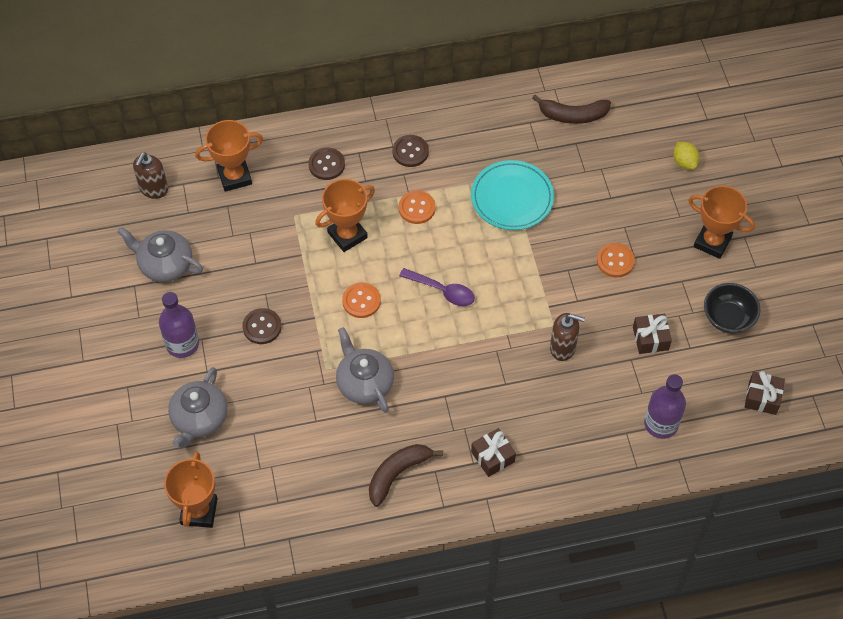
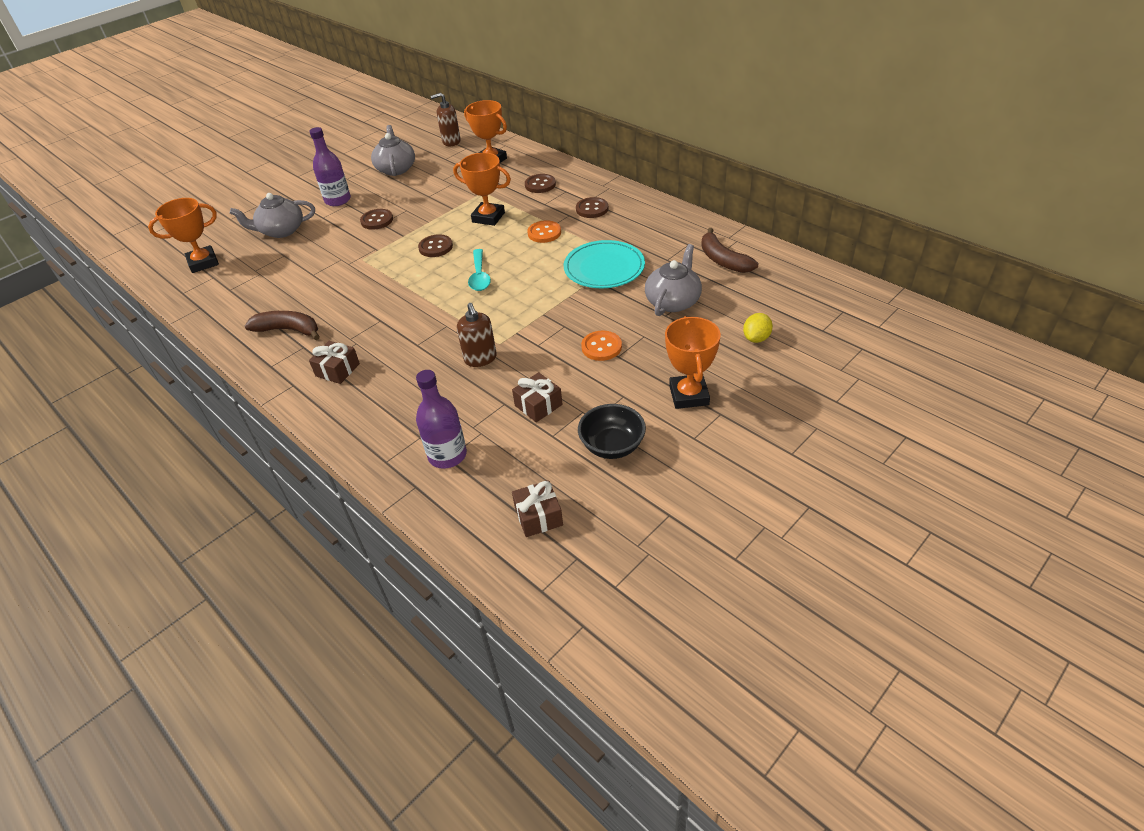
camera: 60 degrees right, 15 degrees down
grey teapot [336,327,394,413] -> grey teapot moved to [645,244,702,316]
orange button [342,283,381,318] -> brown button [418,234,453,257]
purple spoon [399,268,475,306] -> turquoise spoon [468,249,491,291]

